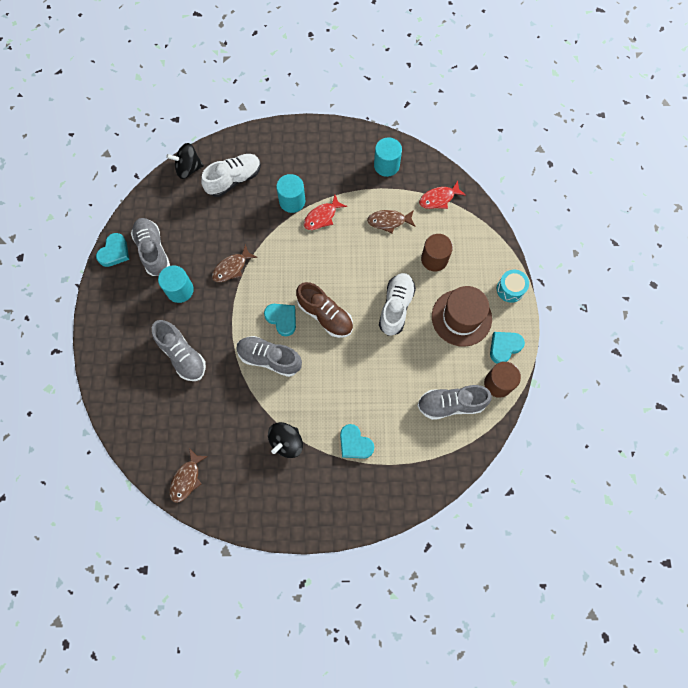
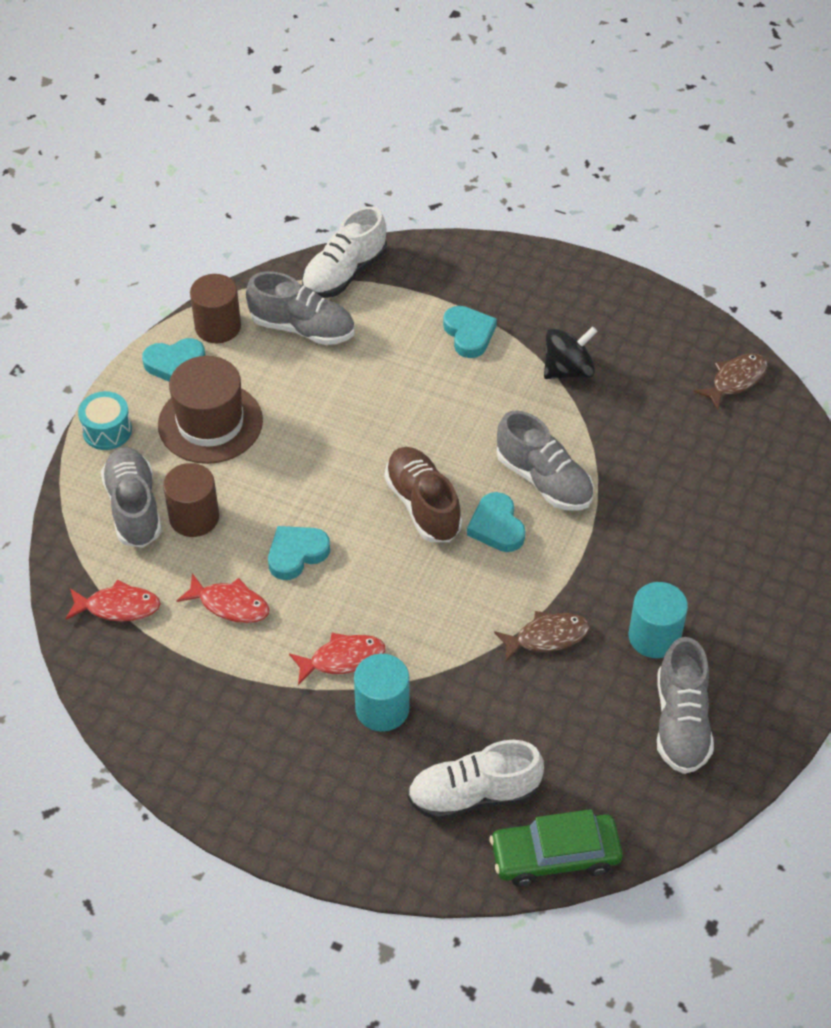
camera: 155 degrees left, 20 degrees down
turquoise heart [96,233,129,267] -> turquoise heart moved to [268,526,330,580]
grey shoe [152,320,206,381] -> grey shoe moved to [101,447,162,548]
black spinning top [166,143,204,179] -> green car [490,809,623,887]
brown fish [367,210,416,233] -> red fish [176,573,270,623]
turquoise cylinder [374,137,402,177] -> none
white shoe [379,273,416,336] -> white shoe moved to [302,206,387,298]

